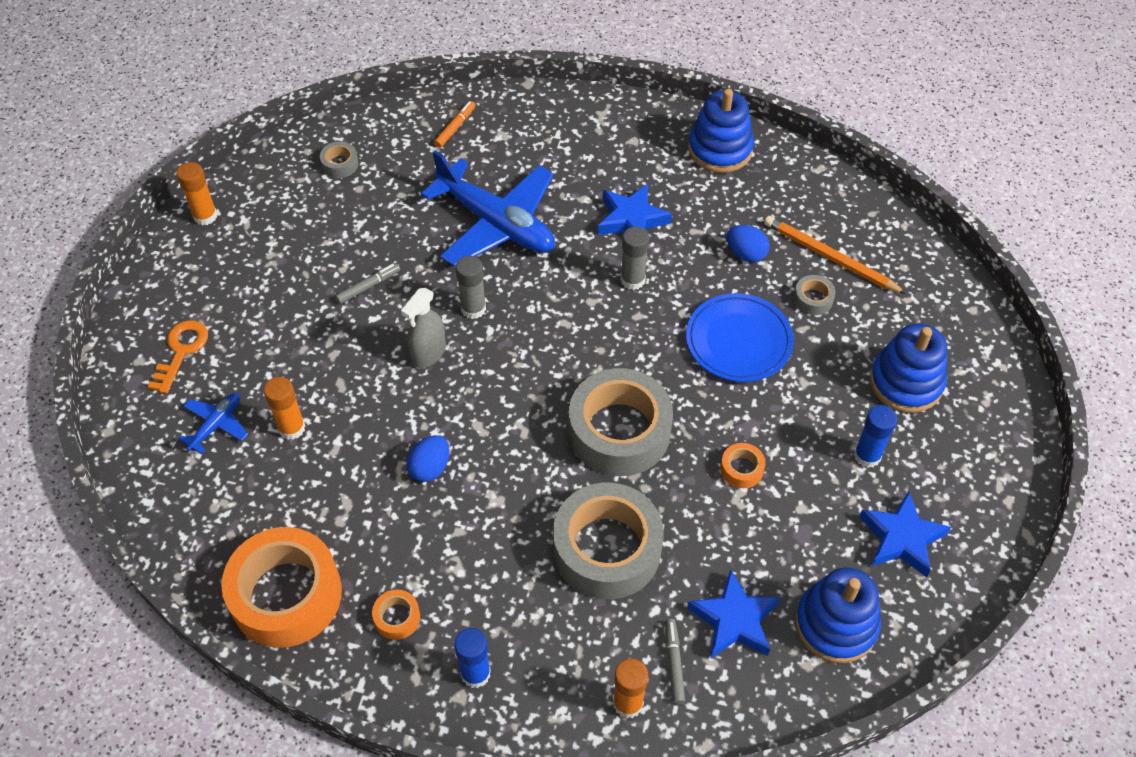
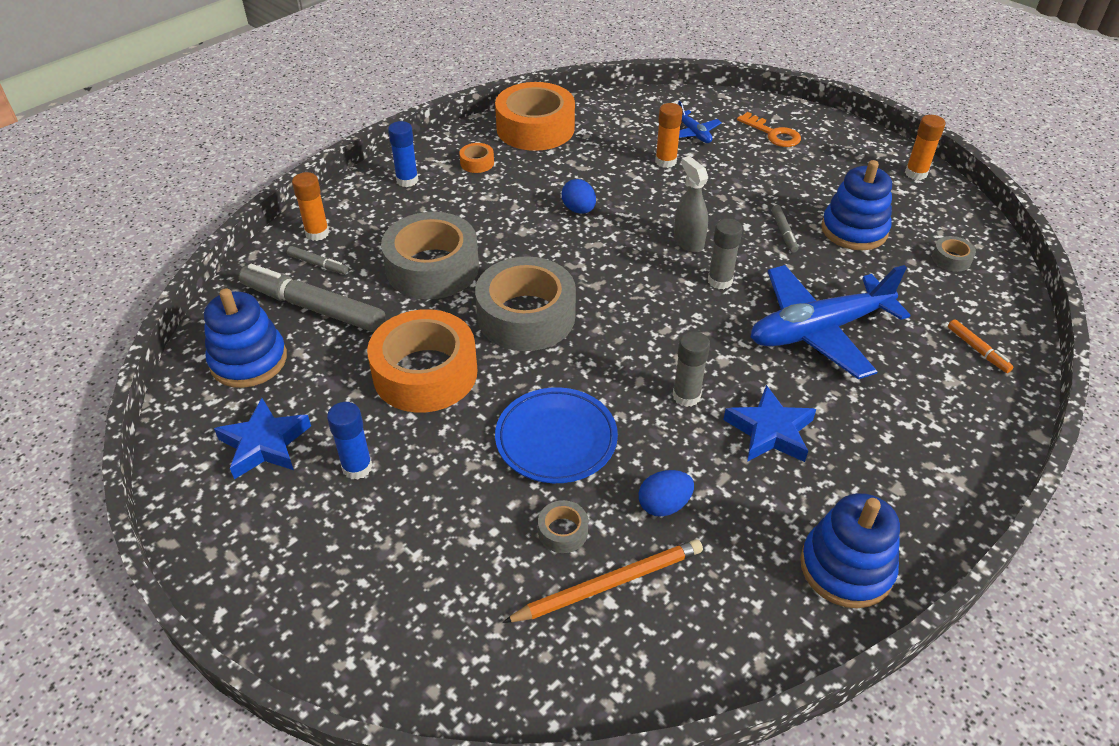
camera: 120 degrees right, 10 degrees down
blue star [687,569,780,659] -> grey marker [239,264,385,332]
orange tape [720,443,765,488] -> orange tape [367,309,477,412], size x2.42
blue stacking toy [870,323,947,413] -> blue stacking toy moved to [821,160,892,250]

